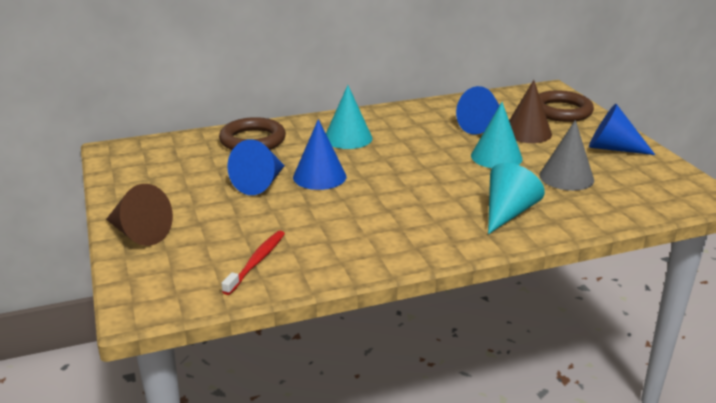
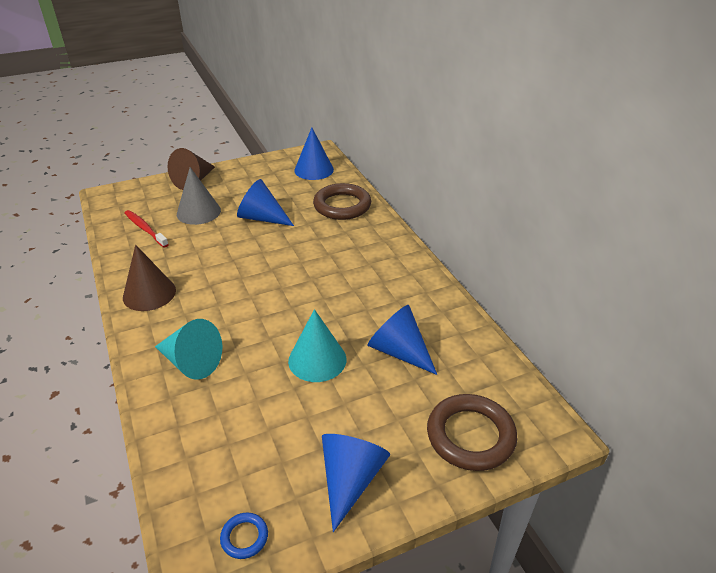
camera: 85 degrees right, 10 degrees up
red toothbrush [221,231,285,295] -> red toothbrush turned 150 degrees counterclockwise [124,210,169,248]
blue cone [293,119,346,190] -> blue cone moved to [294,127,334,180]
turquoise cone [326,85,372,149] -> none
brown cone [509,80,552,143] -> brown cone moved to [123,245,176,311]
grey cone [539,120,594,191] -> grey cone moved to [177,167,221,225]
none -> blue ring [220,513,268,559]

